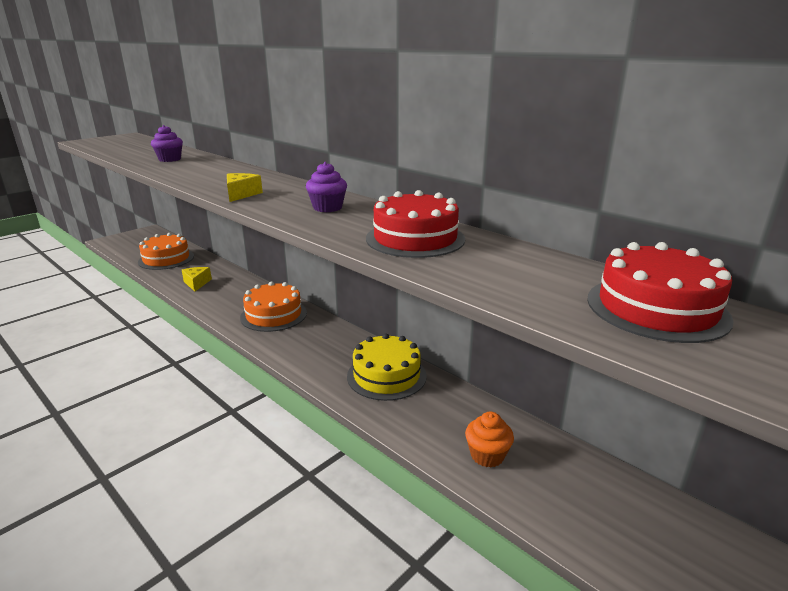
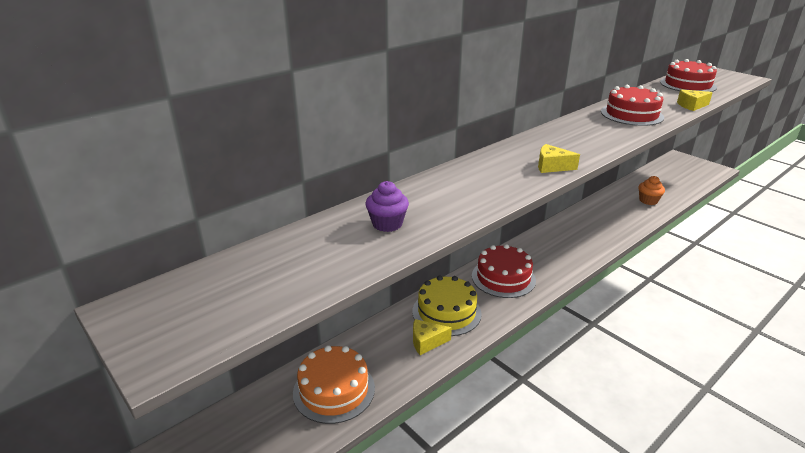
camera: 85 degrees left, 5 degrees up
orange cake [240,281,307,332] -> red cake [472,244,536,298]
purple cupcake [306,162,347,212] -> none
yellow cake [347,333,427,401] -> yellow cake moved to [412,275,482,336]
none -> yellow cheese [677,90,713,111]

